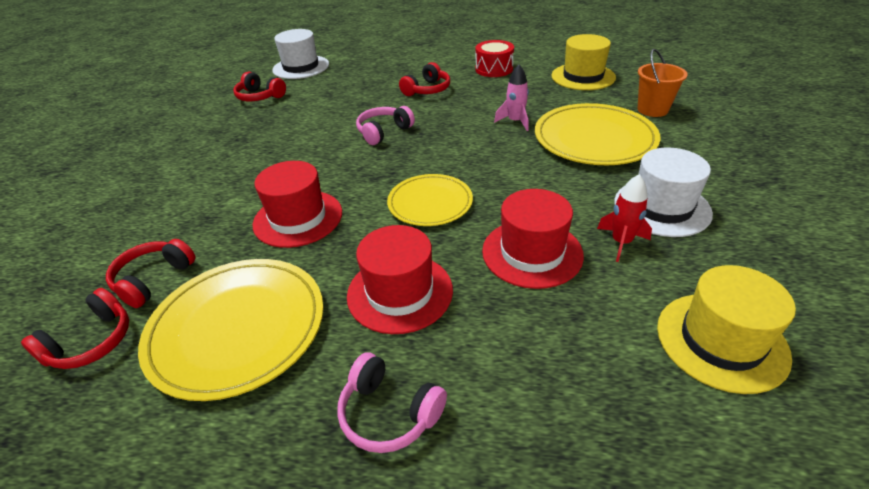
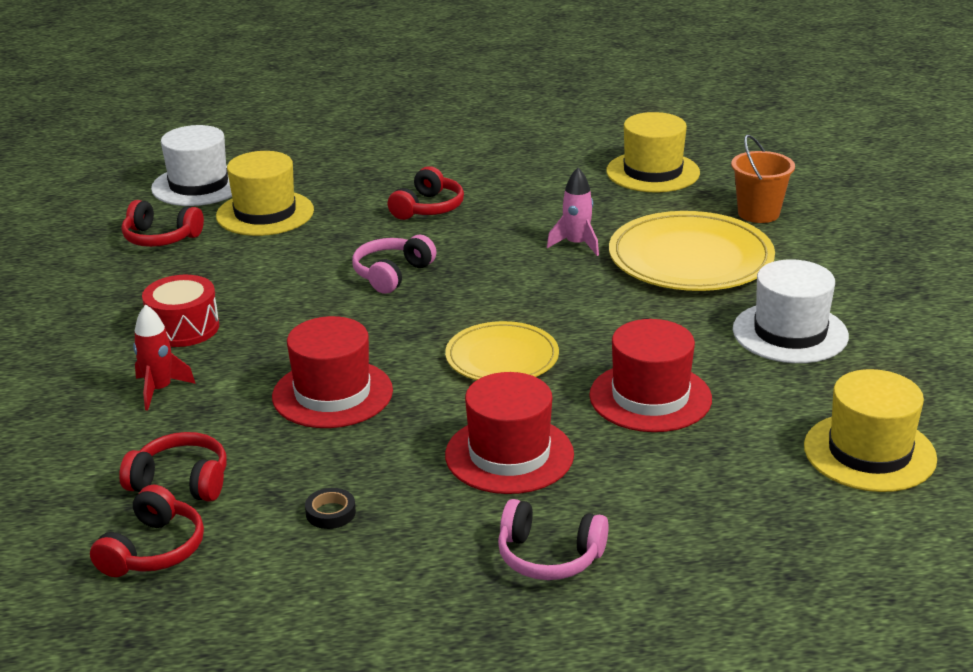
camera: 15 degrees left, 10 degrees down
red headphones [106,239,196,308] -> red headphones turned 90 degrees clockwise [119,432,227,502]
yellow plate [138,259,324,401] -> black tape [305,488,356,529]
red drum [475,40,514,77] -> red drum moved to [142,275,219,347]
red rocket [597,174,652,262] -> red rocket moved to [133,305,196,410]
none -> yellow hat [216,151,314,236]

